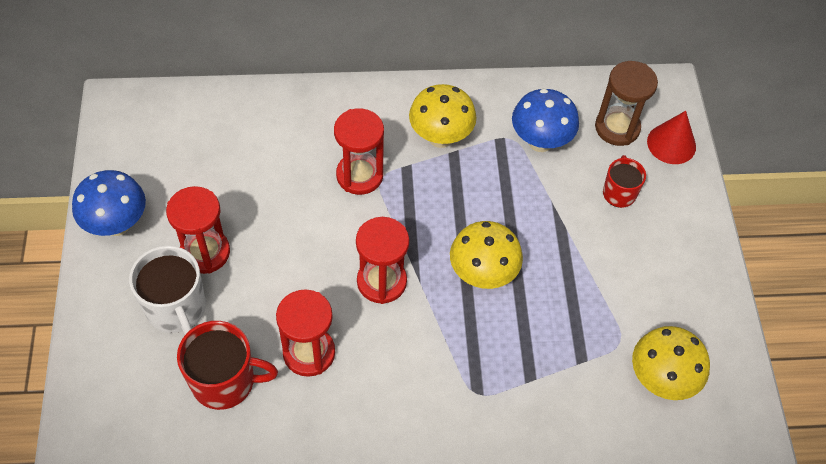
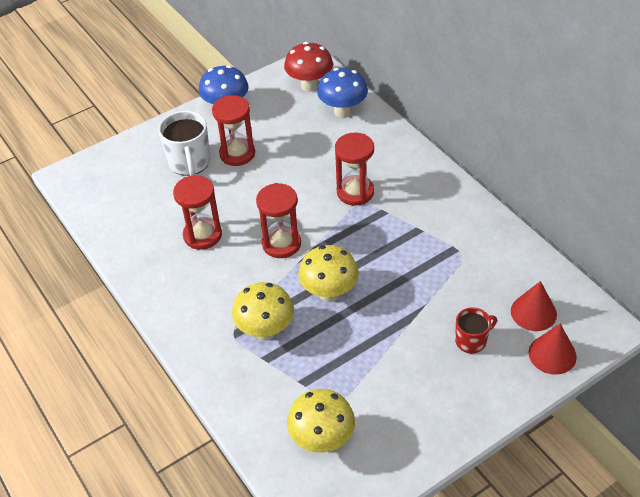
camera: 65 degrees right, 10 degrees down
white mug [129,246,206,335] -> white mug turned 45 degrees counterclockwise [158,111,210,176]
red mug [177,321,278,410] -> none
yellow mushroom [409,84,477,148] -> yellow mushroom moved to [232,282,294,341]
blue mushroom [512,89,579,152] -> blue mushroom moved to [317,68,368,118]
brown hourglass [595,61,658,146] -> red cone [511,281,557,331]
none -> red mushroom [284,42,333,92]

